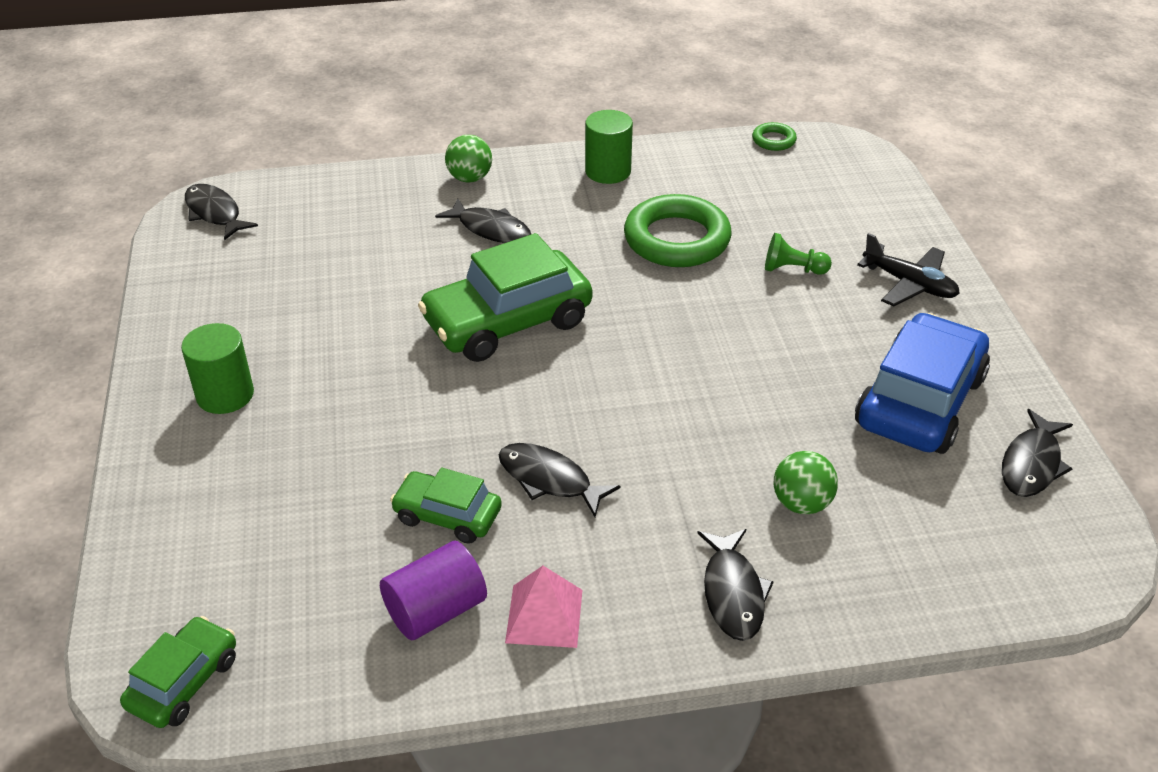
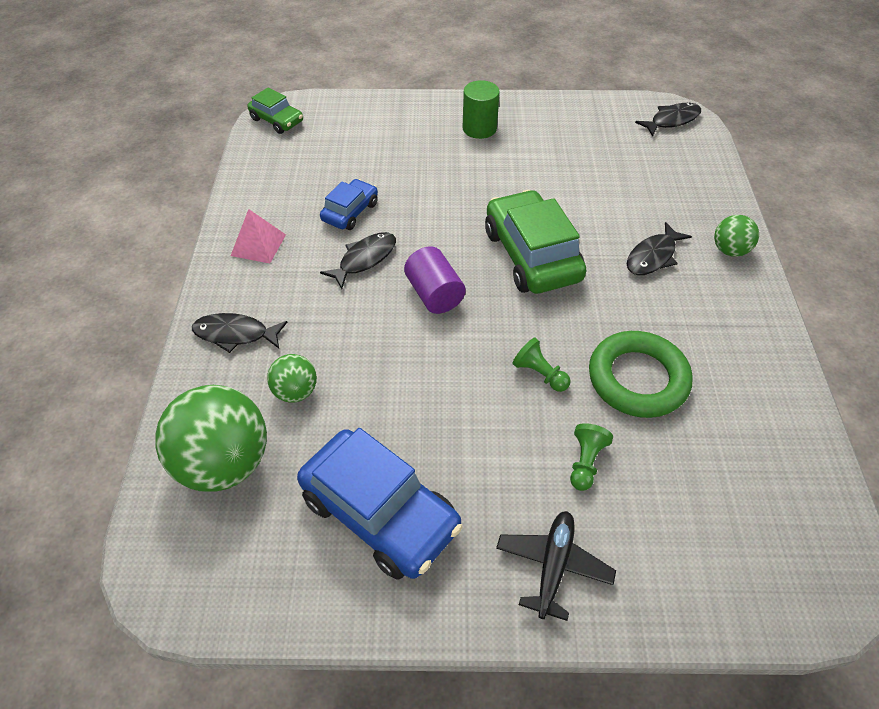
camera: 100 degrees right, 10 degrees up
purple cylinder [380,541,487,641] -> purple cylinder moved to [404,246,466,314]
green car [390,467,502,544] -> blue car [320,179,378,230]
green cylinder [585,110,633,184] -> none
green ring [752,122,797,151] -> none
black plane [857,233,960,306] -> black plane turned 150 degrees clockwise [496,511,616,621]
black fish [1002,409,1073,497] -> none
none -> green ball [156,385,267,492]
none -> green pawn [512,337,571,392]

